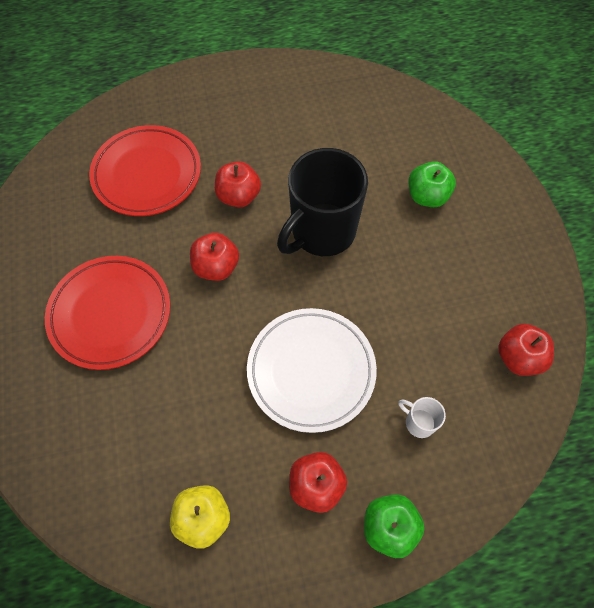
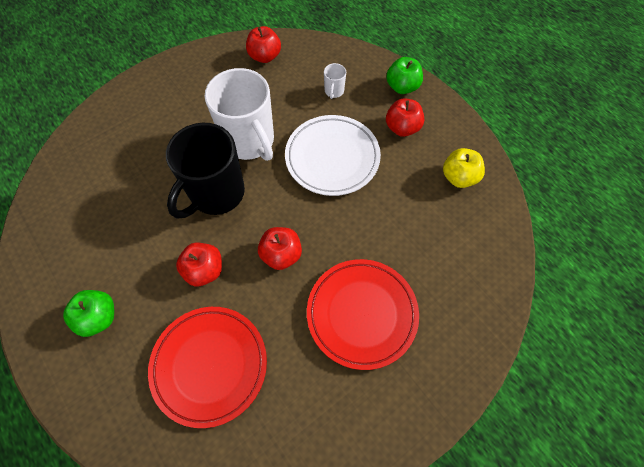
camera: 115 degrees left, 0 degrees up
black mug [277,148,368,256] -> black mug turned 105 degrees clockwise [166,123,245,219]
green apple [409,161,456,207] -> green apple moved to [63,290,114,337]
none -> white mug [204,68,274,161]

